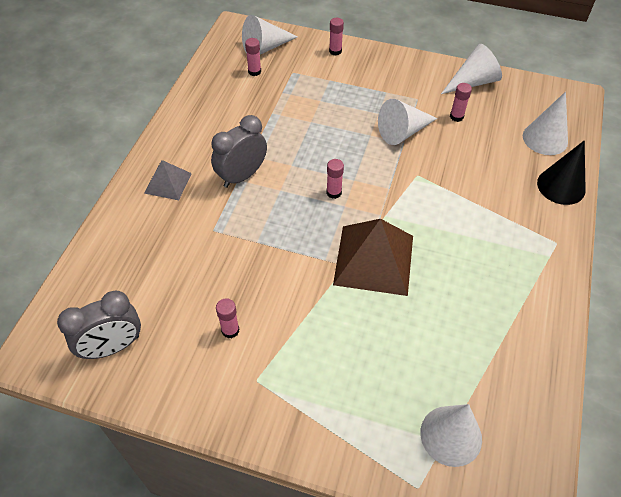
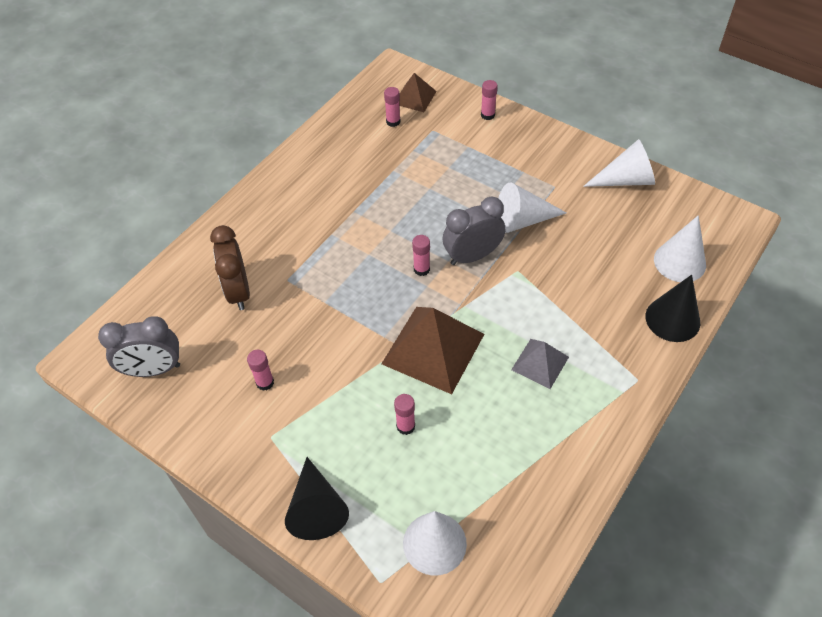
camera: 20 degrees right, 0 degrees up
grey pyramid [144,160,192,200] -> grey pyramid moved to [511,339,569,389]
grey clock [211,115,267,188] -> grey clock moved to [442,197,505,265]
white cone [242,15,297,54] -> brown pyramid [399,73,437,112]
pink glue stick [450,83,472,122] -> pink glue stick moved to [394,394,415,435]
none -> brown clock [210,225,250,310]
none -> black cone [285,457,349,540]

